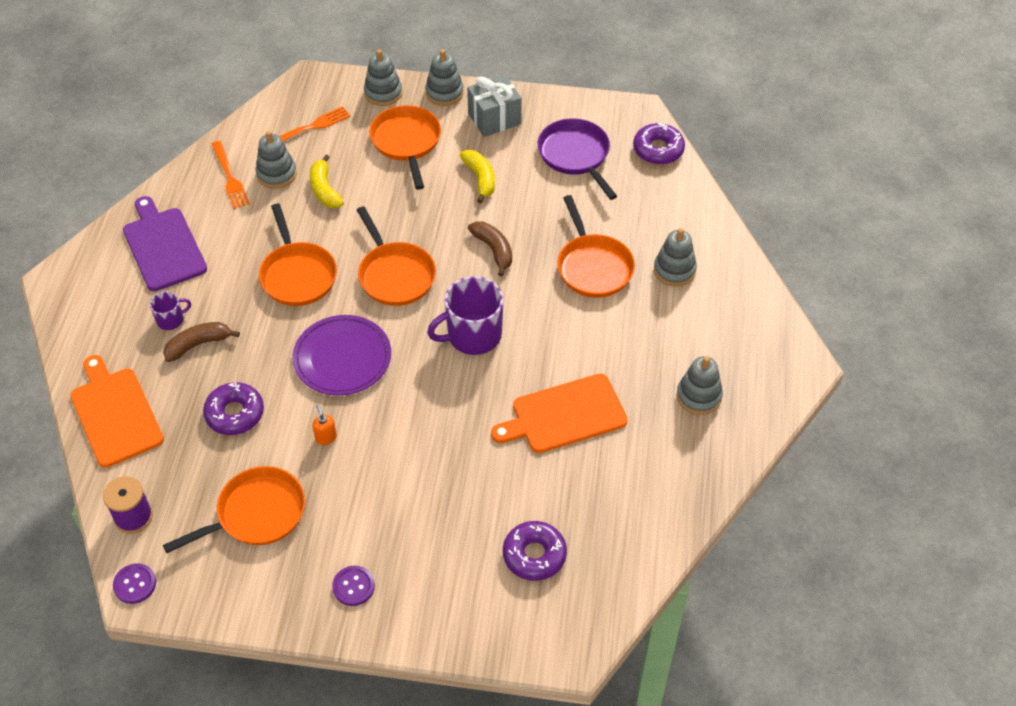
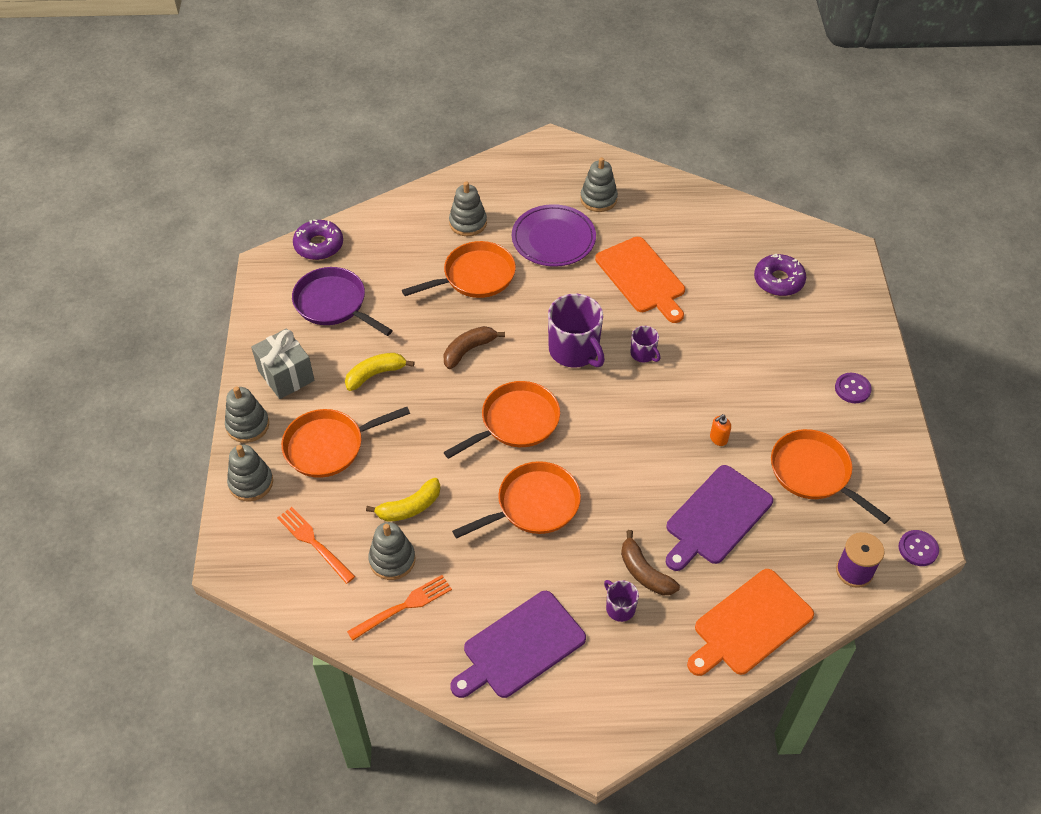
camera: 100 degrees left, 0 degrees up
purple donut [203,382,264,435] -> purple cutting board [666,465,773,571]
purple plate [293,315,391,395] -> purple plate moved to [512,204,596,267]
purple pan [538,118,617,200] -> purple pan turned 75 degrees clockwise [292,267,393,336]
none -> purple mug [630,326,660,363]

